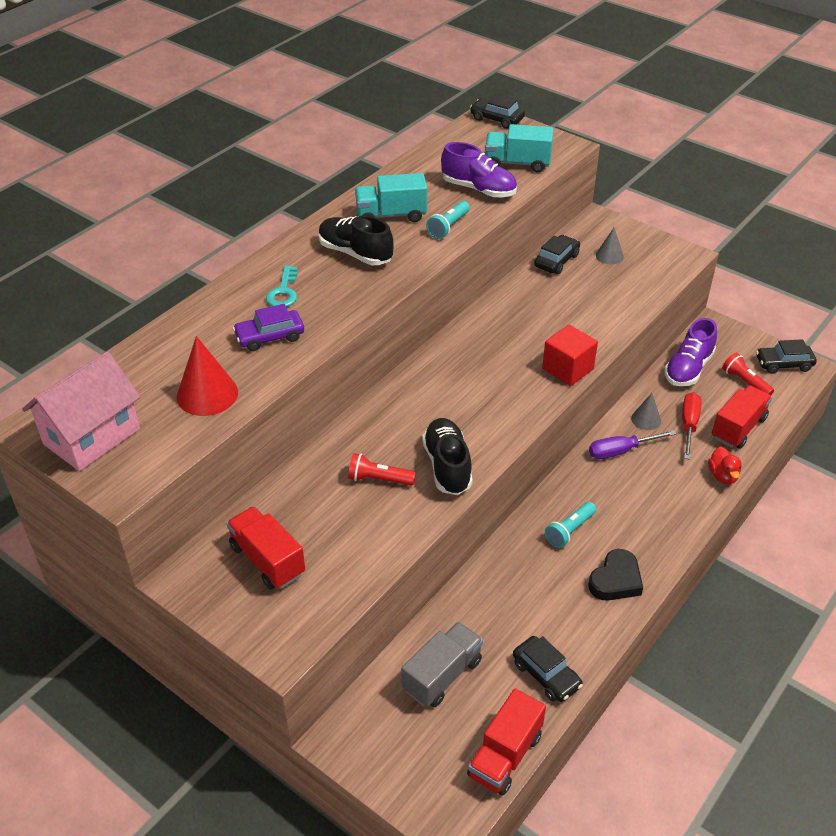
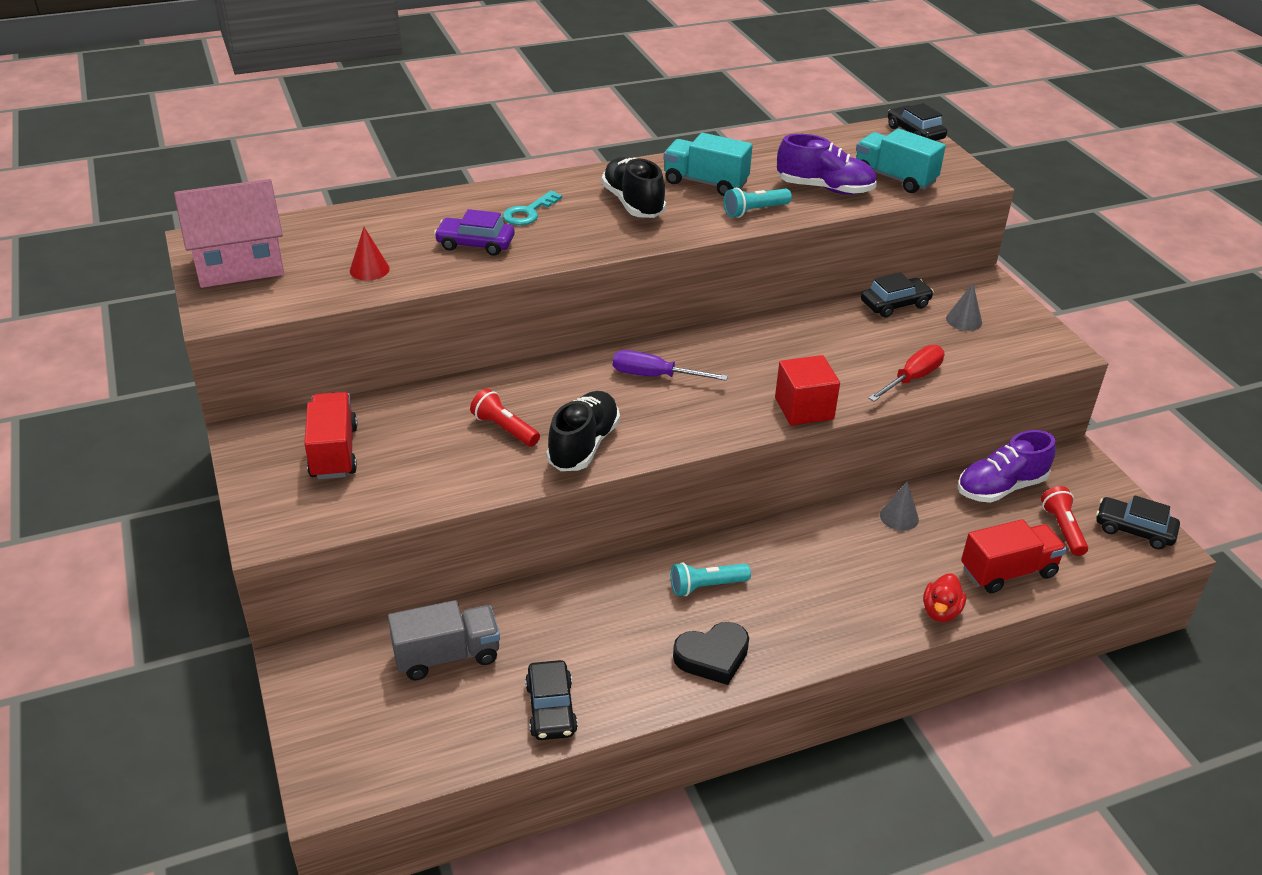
camera: 30 degrees right, 5 degrees down
red cone [177,336,238,416] -> red cone [350,227,390,281], size x0.59
purple shoe [441,142,517,197] -> purple shoe turned 45 degrees counterclockwise [777,134,877,195]
red truck [467,688,546,796] -> none
purple screwdriver [589,430,676,459] -> purple screwdriver moved to [613,350,728,381]
red screwdriver [682,392,702,460] -> red screwdriver moved to [868,345,945,402]

